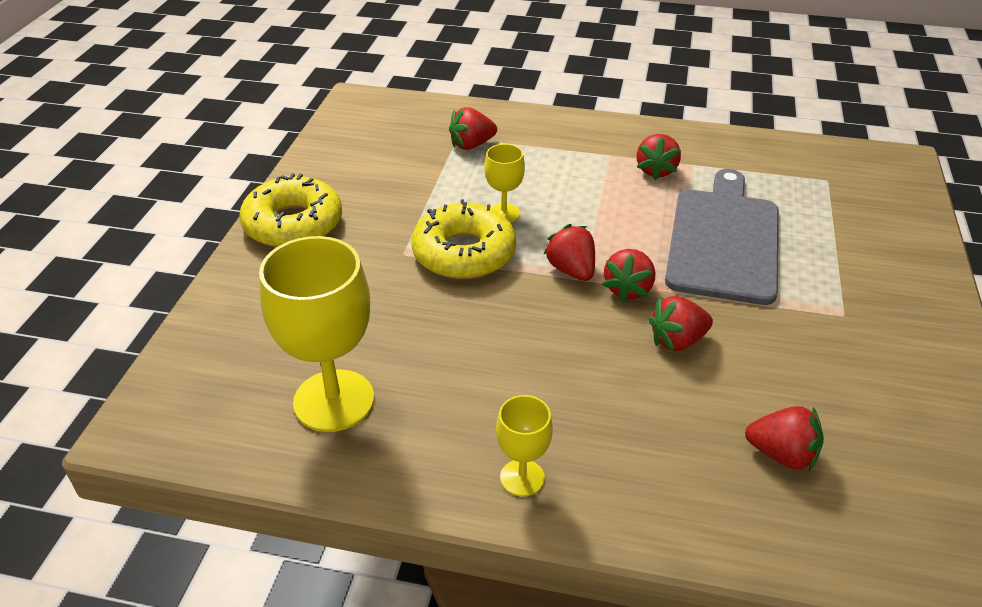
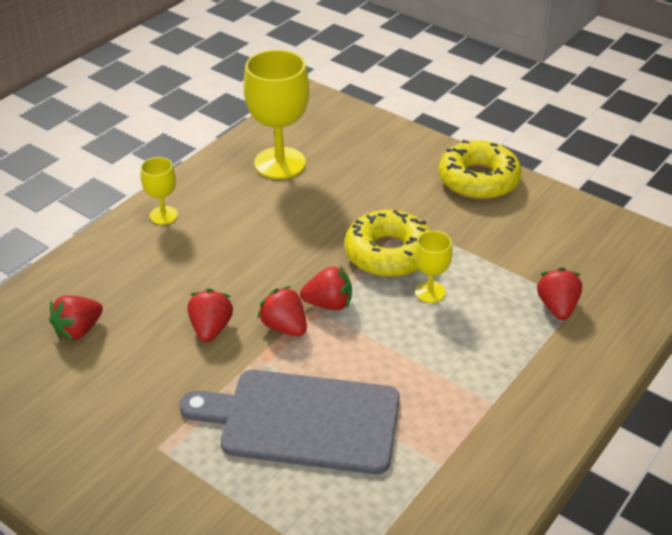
camera: 115 degrees right, 0 degrees up
red strawberry [637,134,681,180] -> none
grey cutting board [665,169,779,305] -> grey cutting board turned 150 degrees clockwise [180,370,400,474]

